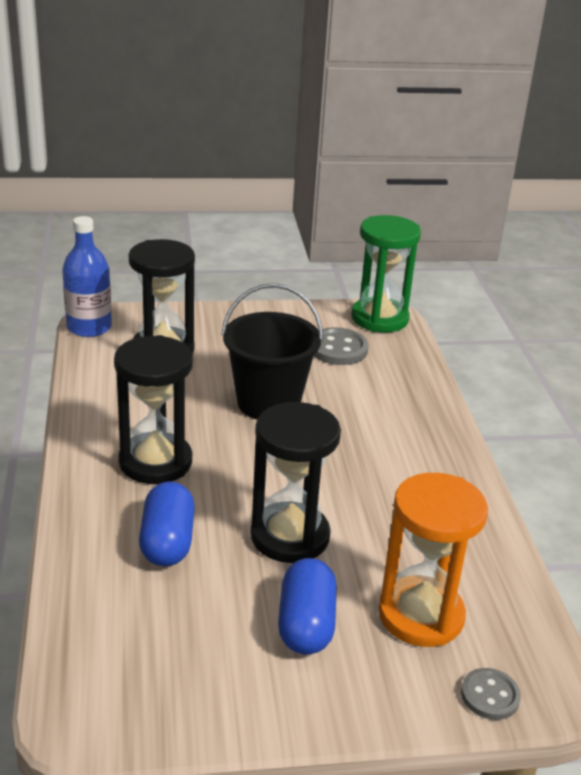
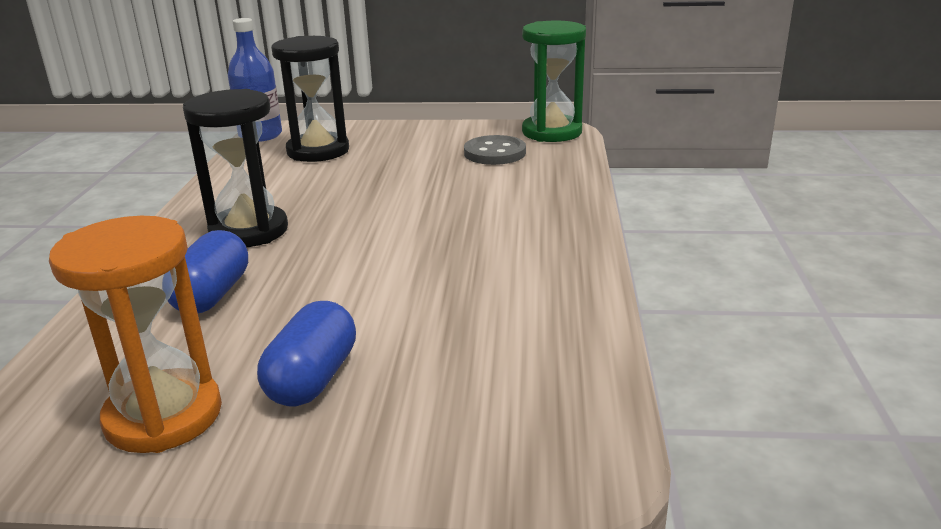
camera: 15 degrees right, 5 degrees down
black bucket [221,283,323,419] -> none
black hourglass [251,402,341,563] -> none
orange hourglass [378,473,488,647] -> orange hourglass moved to [49,216,222,453]
grey button [461,668,521,720] -> none

